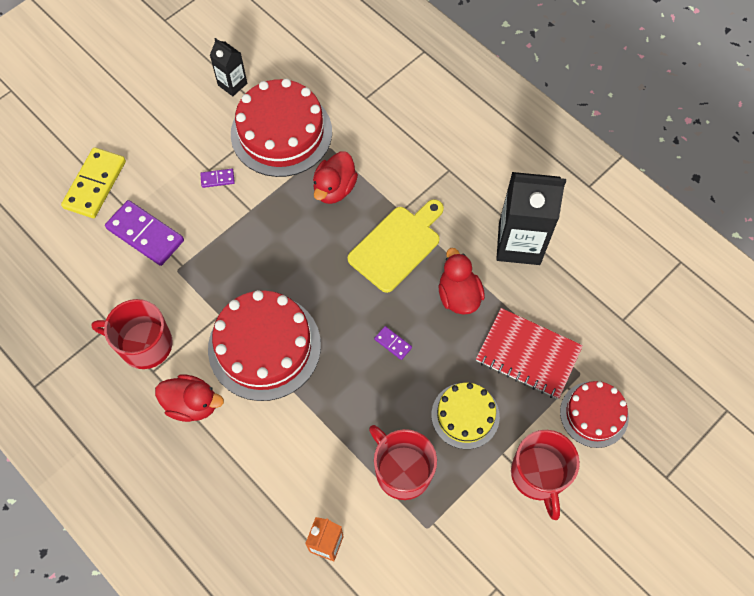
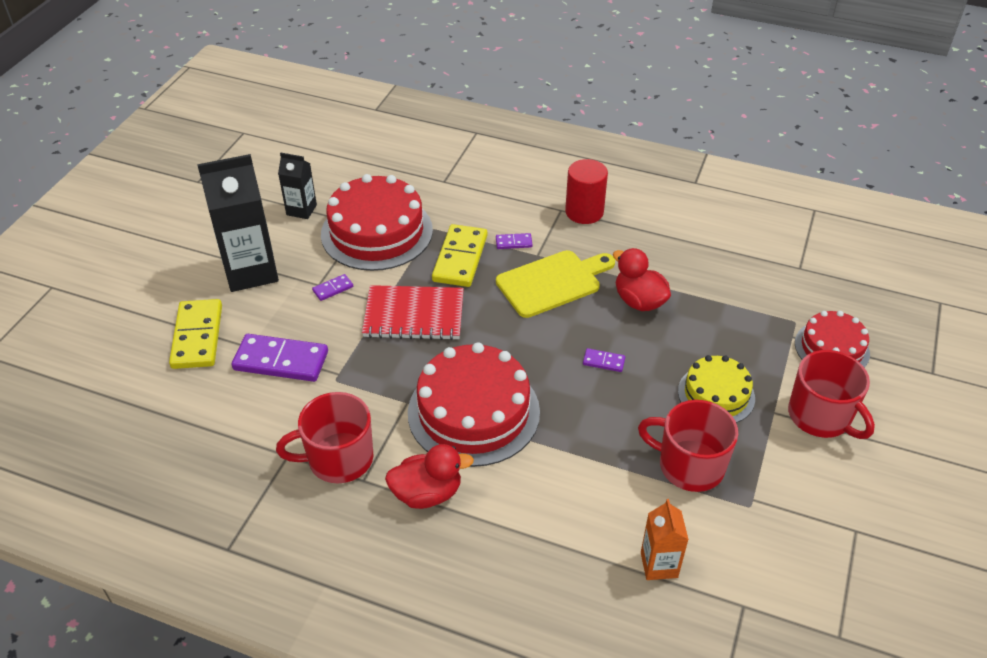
camera: 25 degrees left, 20 degrees down
red duck [313,152,358,204] -> yellow domino [432,224,487,287]
yellow cutting board [347,199,444,293] -> yellow cutting board turned 45 degrees clockwise [496,250,615,318]
red notebook [476,308,583,399] -> red notebook moved to [362,285,464,340]
black carton [496,172,566,265] -> black carton moved to [197,154,279,292]
none -> purple domino [496,233,533,249]
none -> red cylinder [565,159,608,224]

